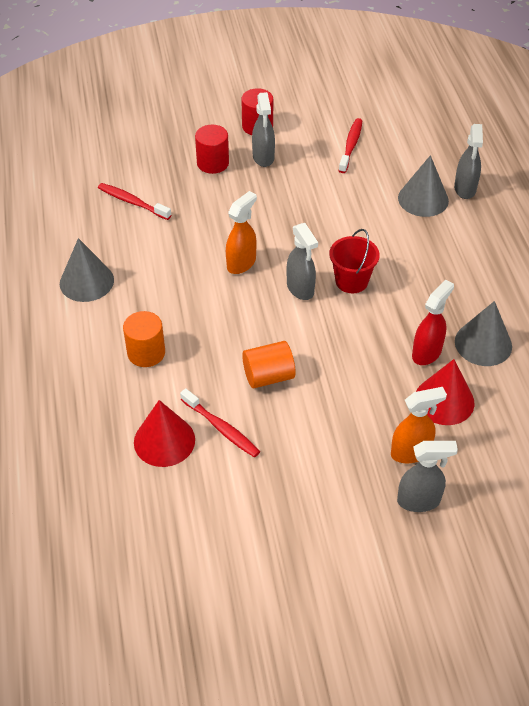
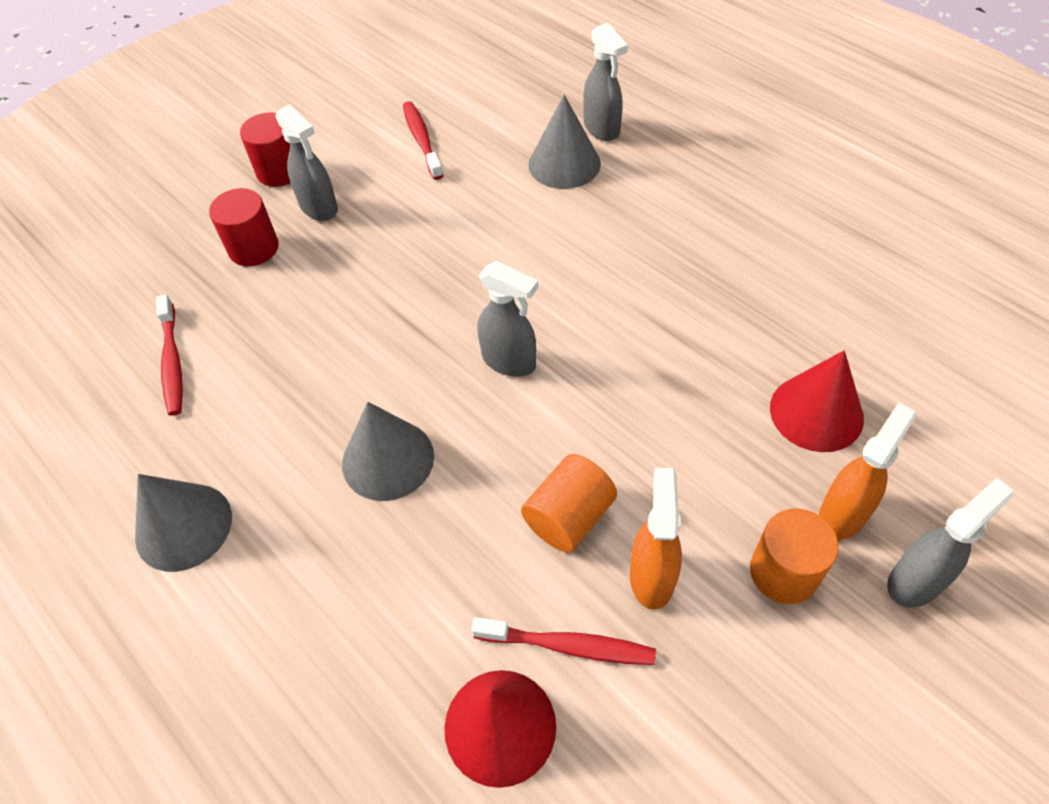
camera: 30 degrees left, 5 degrees up
red toothbrush [98,183,171,220] -> red toothbrush turned 105 degrees counterclockwise [156,294,183,416]
orange cylinder [123,311,165,367] -> orange cylinder moved to [750,509,839,604]
orange spray bottle [226,191,257,274] -> orange spray bottle moved to [630,468,682,610]
red bucket [329,229,380,293] -> none
red spray bottle [412,280,454,365] -> none
grey cone [455,301,512,366] -> grey cone moved to [342,402,434,501]

